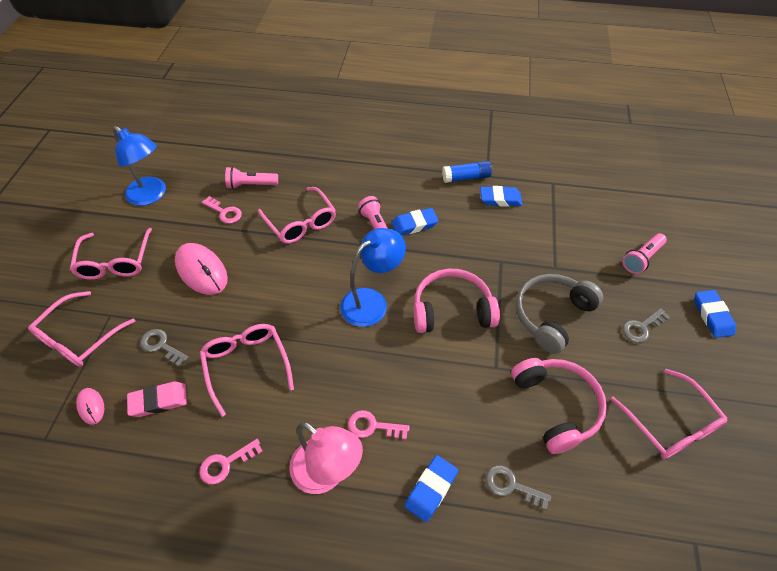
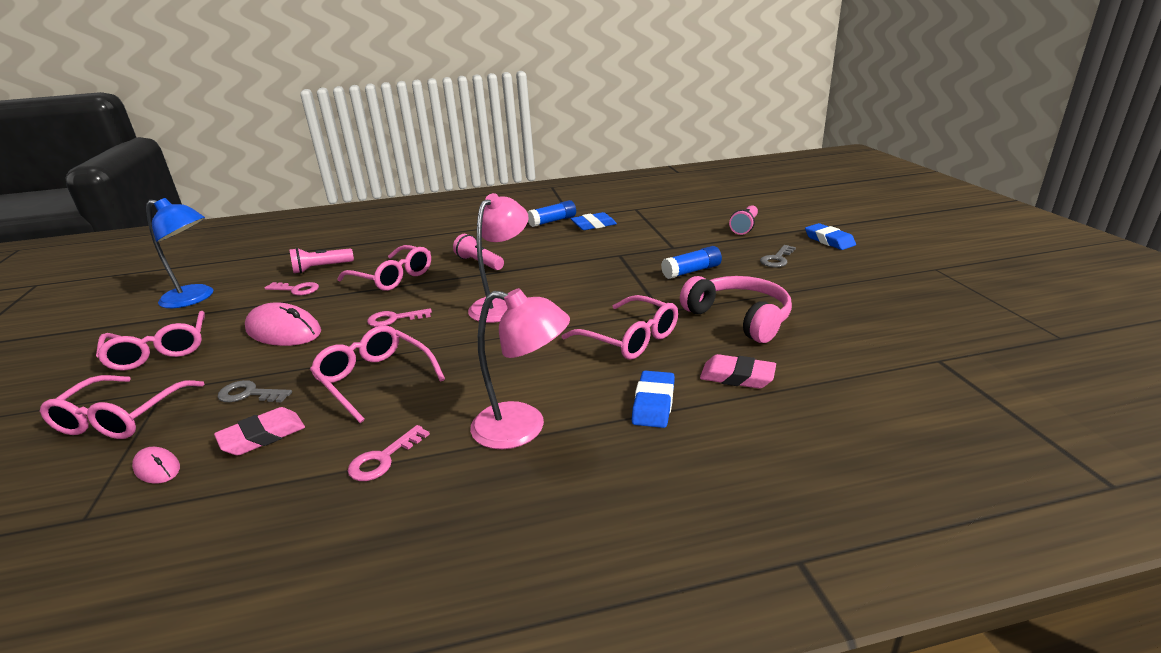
camera: 20 degrees left, 25 degrees down
blue lamp [340,228,406,327] -> pink lamp [468,193,529,323]
pink key [348,410,410,440] -> pink key moved to [367,308,432,327]
blue eraser [392,208,438,235] -> none
pink headphones [414,269,500,333] -> none
grey key [486,465,551,510] -> pink eraser [700,354,776,389]
grey headphones [516,274,603,354] -> blue glue stick [661,246,722,279]
pink glasses [610,369,728,459] -> pink glasses moved to [562,295,678,360]

